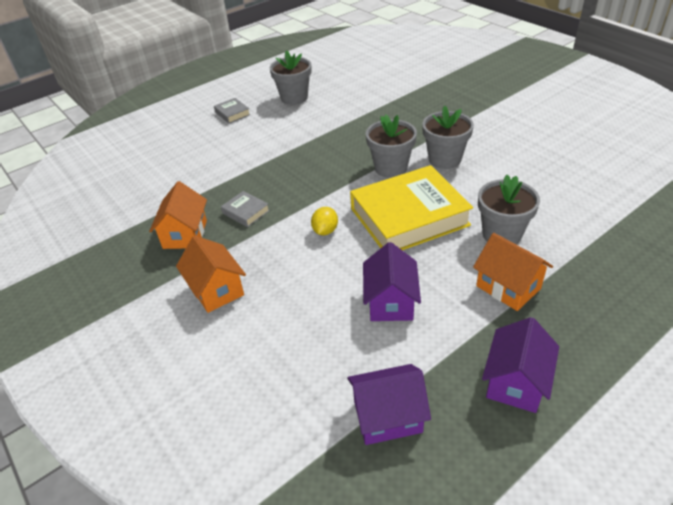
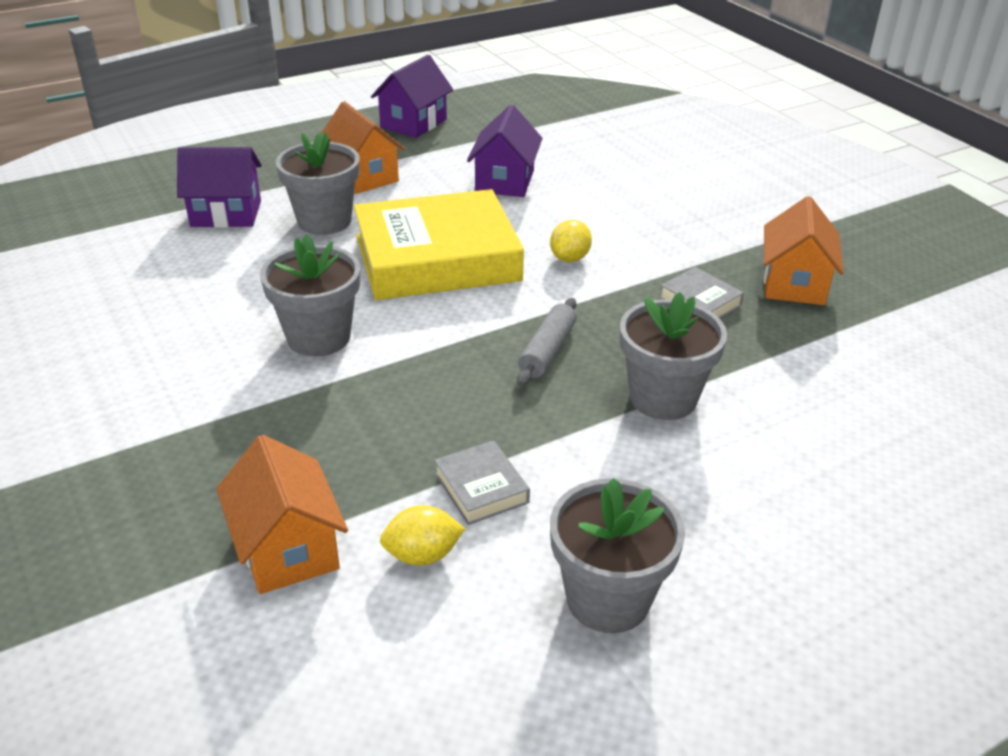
camera: 175 degrees left, 5 degrees down
orange house [176,236,246,313] -> orange house moved to [216,435,348,594]
grey book [214,98,250,123] -> grey book moved to [434,440,530,525]
purple house [347,364,431,445] -> purple house moved to [177,147,262,228]
grey flower pot [366,115,417,178] -> grey flower pot moved to [620,292,727,420]
none -> yellow lemon [380,505,465,566]
none -> grey rolling pin [517,298,577,386]

